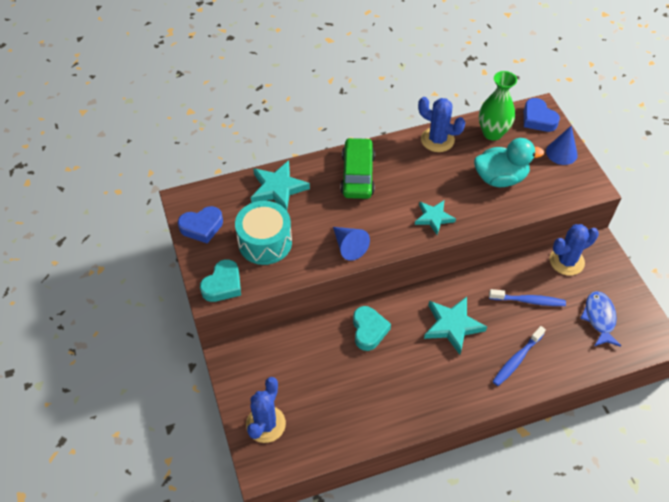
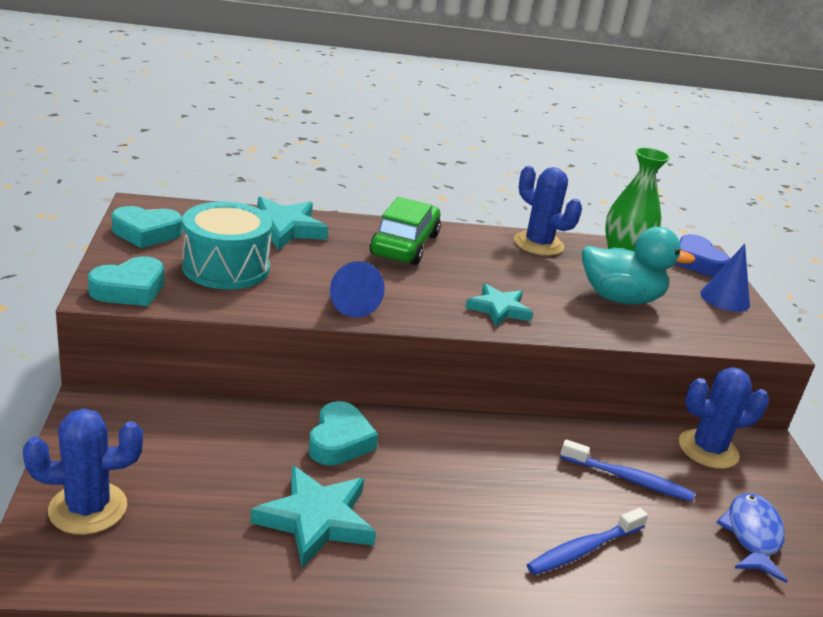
camera: 10 degrees right, 25 degrees down
blue heart [178,206,223,244] -> turquoise heart [112,206,182,248]
blue cactus [246,377,286,443] -> blue cactus turned 45 degrees clockwise [23,408,143,535]
turquoise star [424,297,487,355] -> turquoise star moved to [251,465,376,568]

